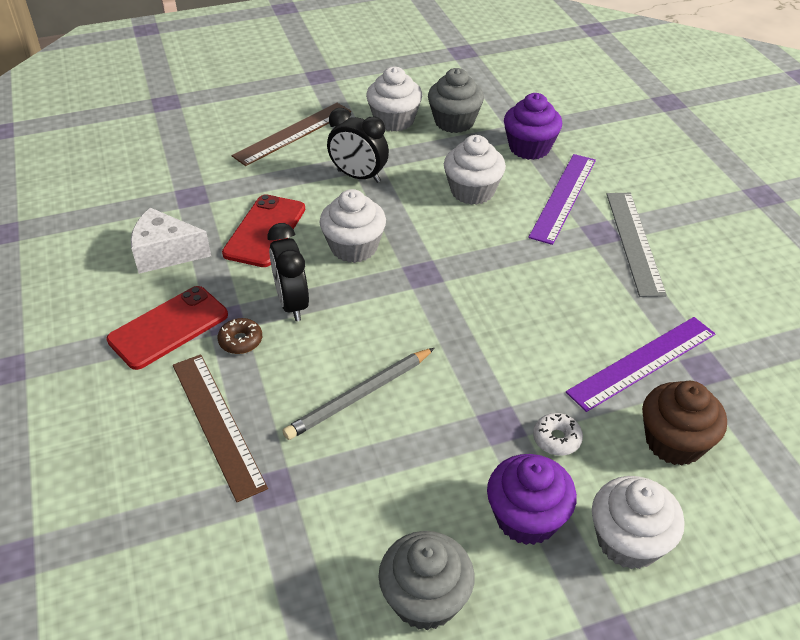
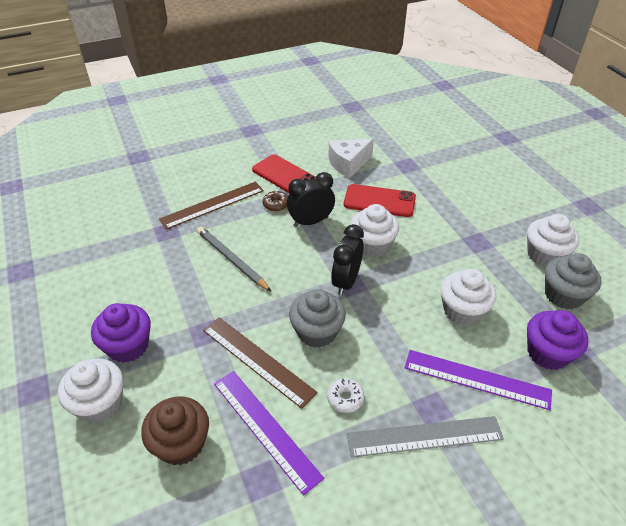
camera: 85 degrees right, 0 degrees up
white cheese [131,208,211,274] -> white cheese turned 120 degrees counterclockwise [328,139,374,178]
brown ruler [232,103,351,166] -> brown ruler moved to [203,317,318,409]
black clock [327,108,389,183] -> black clock moved to [331,224,364,296]
grey cupcake [379,531,475,630] -> grey cupcake moved to [289,289,346,348]
white donut [533,413,583,456] -> white donut moved to [327,378,364,413]

